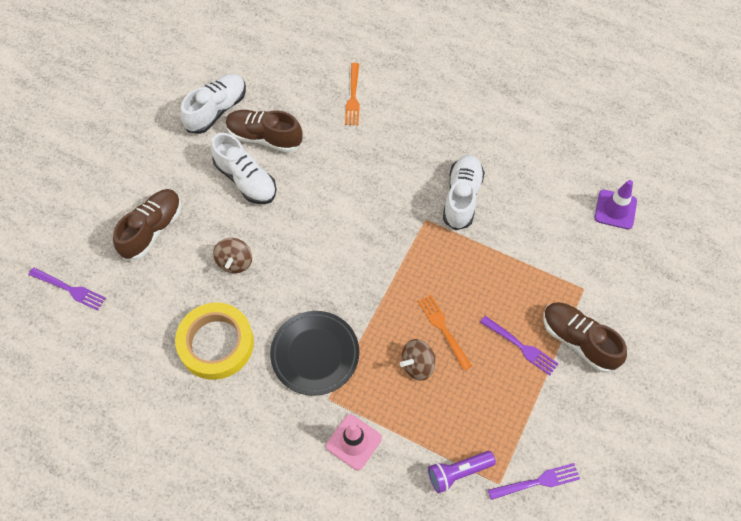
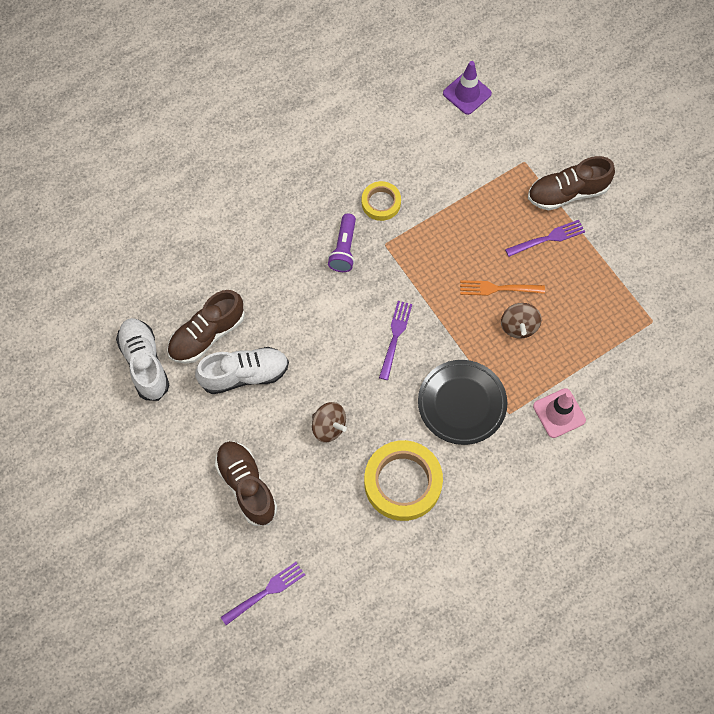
camera: 60 degrees left, 5 degrees up
orange fork [345,63,360,125] -> none
purple flashlight [428,451,496,493] -> purple flashlight moved to [328,213,356,272]
white shoe [443,155,485,230] -> yellow tape [362,181,401,221]
purple fork [488,463,580,500] -> purple fork moved to [379,301,412,380]

